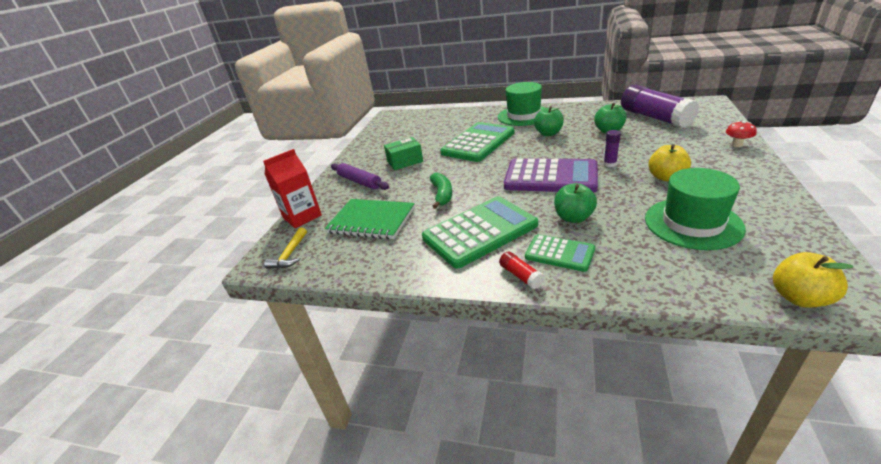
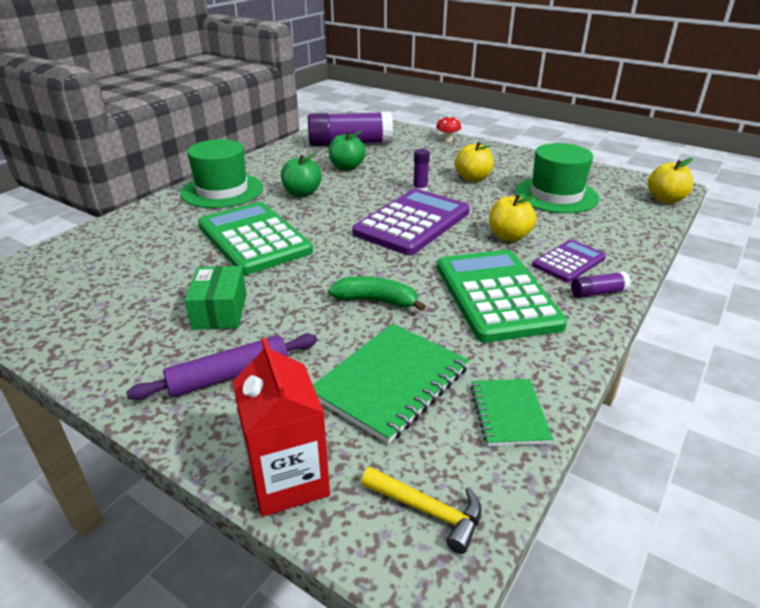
camera: 75 degrees left, 0 degrees up
red glue stick [499,252,545,289] -> purple glue stick [571,271,631,298]
green calculator [525,234,595,272] -> purple calculator [532,240,606,282]
green apple [554,183,597,223] -> yellow apple [489,194,536,242]
none -> green notebook [470,379,553,446]

